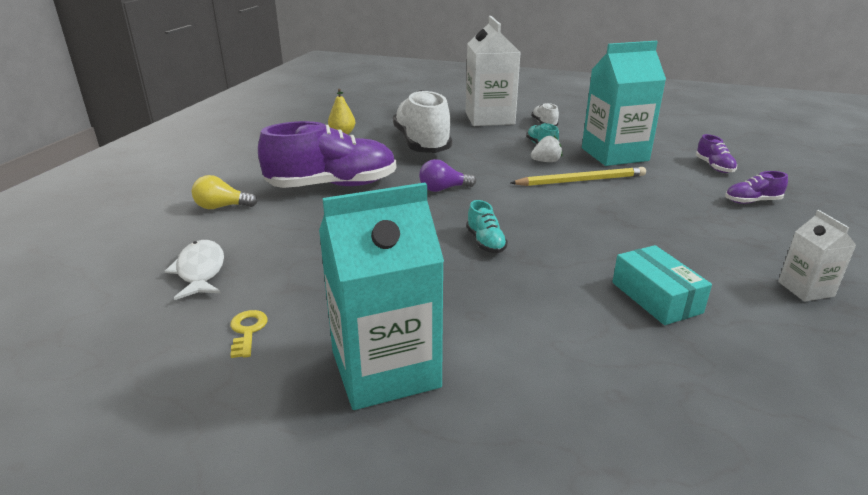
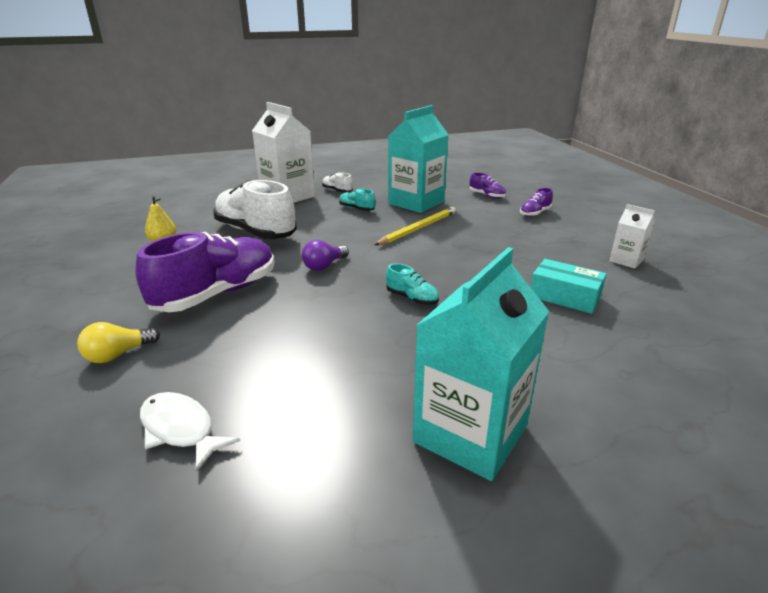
camera: 35 degrees left, 0 degrees up
yellow key [230,310,268,358] -> none
white strawberry [531,136,562,162] -> none

